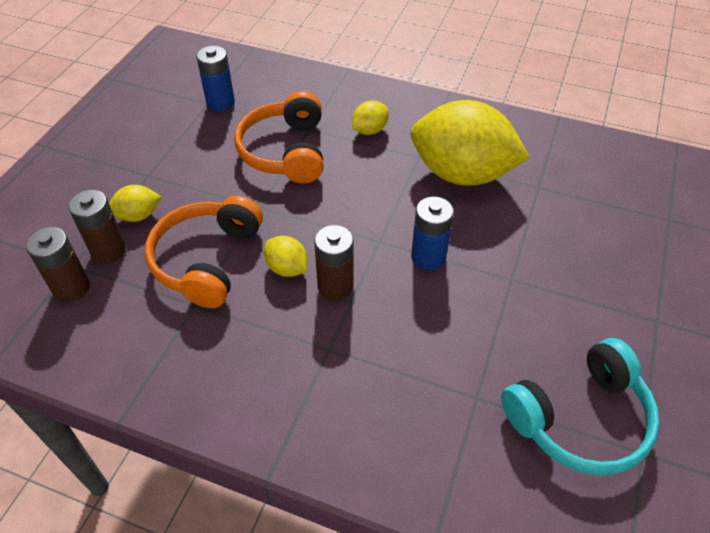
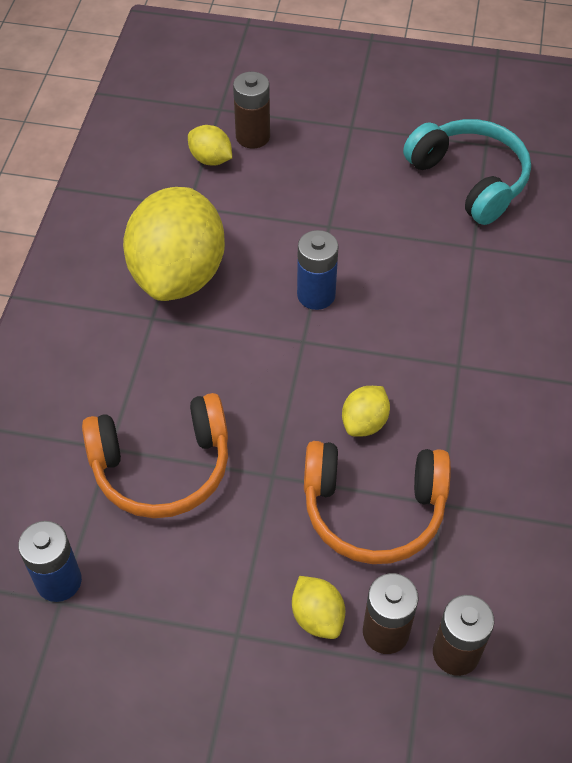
camera: 100 degrees left, 5 degrees up
brown battery [314,225,354,300] -> brown battery moved to [233,72,270,148]
yellow lemon [352,101,389,135] -> yellow lemon moved to [188,125,232,166]

